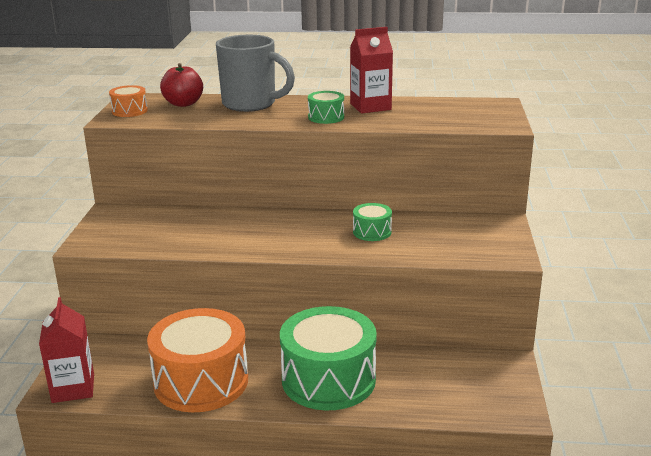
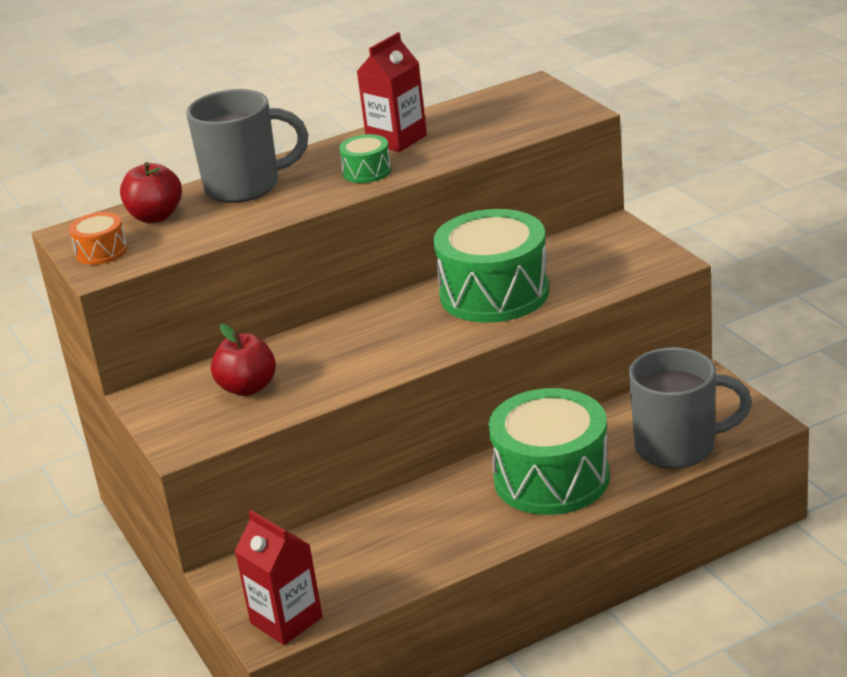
camera: 30 degrees left, 5 degrees up
orange drum [147,308,248,412] -> none
green drum [353,203,392,241] -> green drum [433,209,549,323], size x2.23
none -> red apple [211,324,276,396]
none -> grey mug [629,347,752,468]

